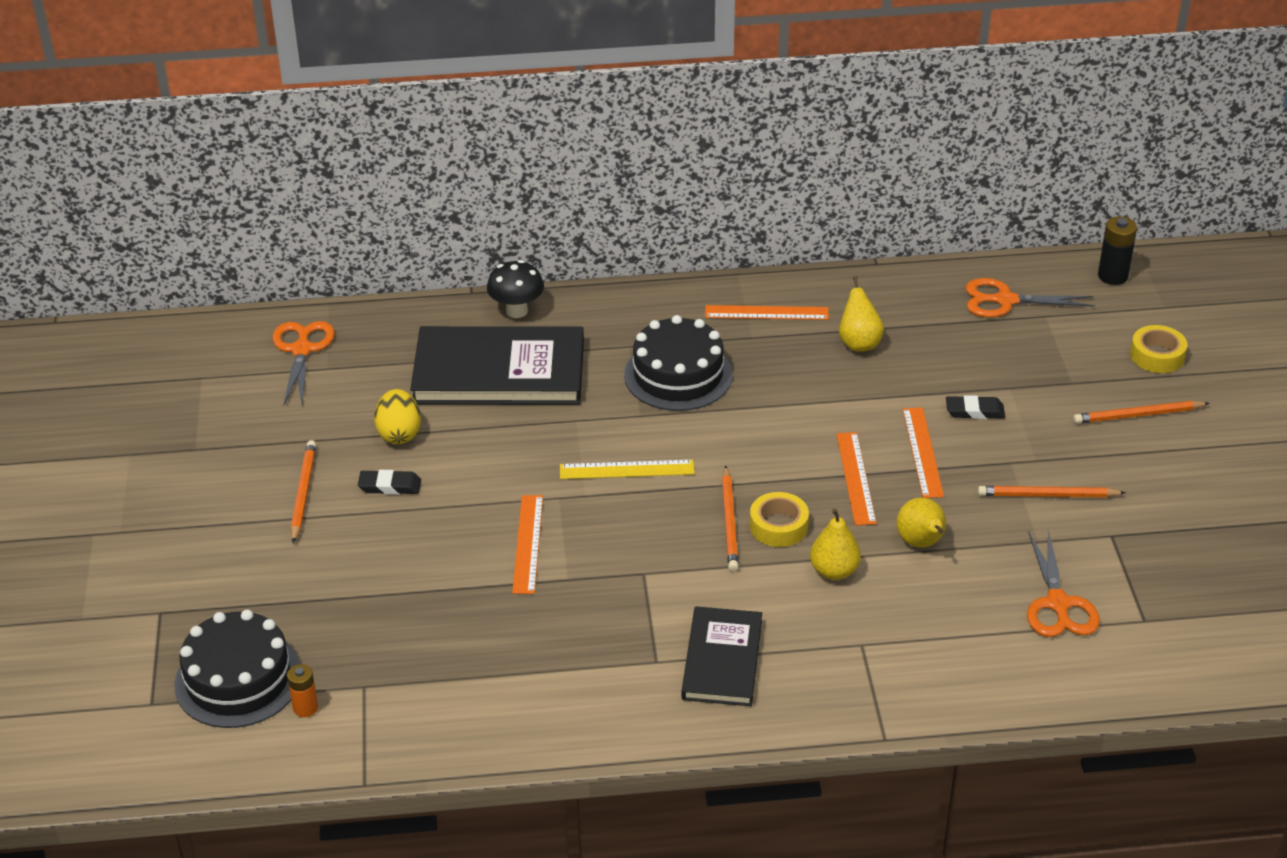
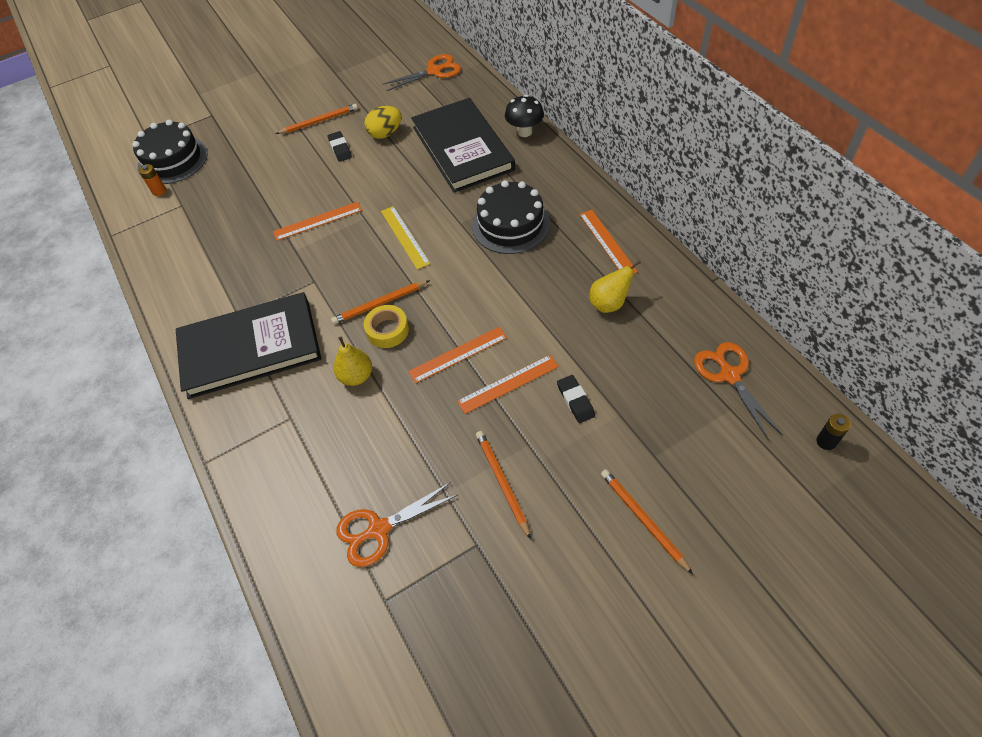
camera: 70 degrees right, 15 degrees up
black book [682,606,762,706] -> black book [176,292,321,399], size x1.67
yellow pear [897,497,946,548] -> none
black battery [1098,216,1137,285] -> black battery [816,414,851,450], size x0.66
yellow tape [1130,325,1187,373] -> none

